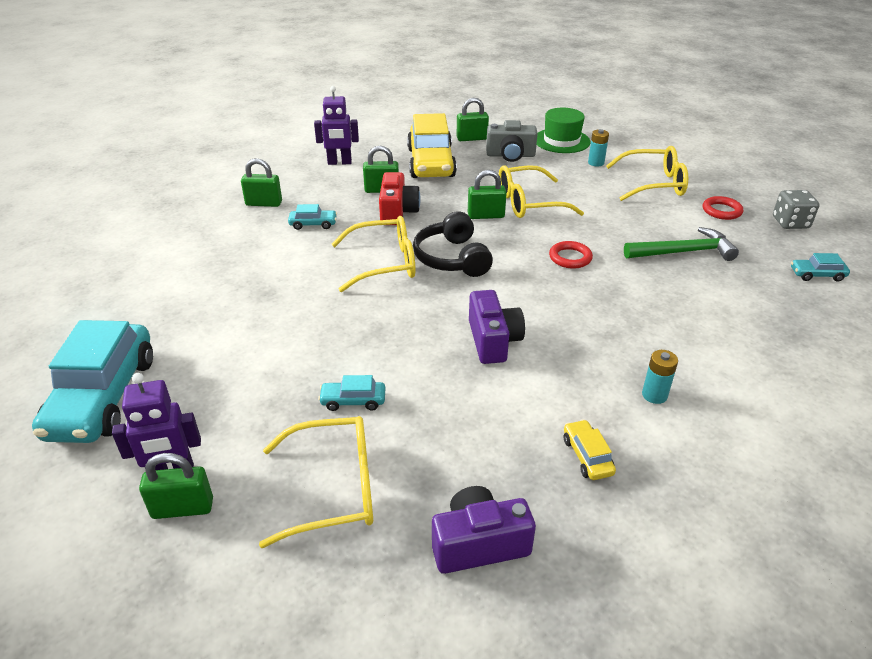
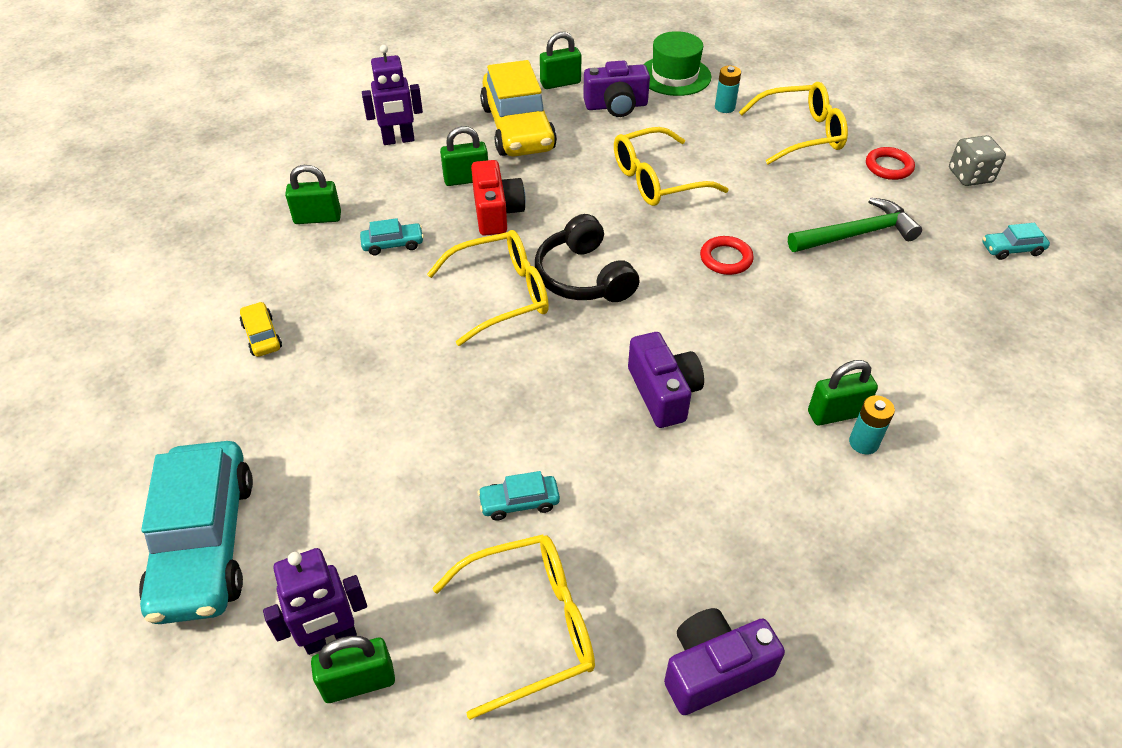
camera: 10 degrees left, 10 degrees up
green padlock [468,170,507,219] -> green padlock moved to [808,360,878,425]
grey camera [486,120,537,162] -> purple camera [583,60,650,117]
yellow car [564,419,616,480] -> yellow car moved to [240,302,282,357]

